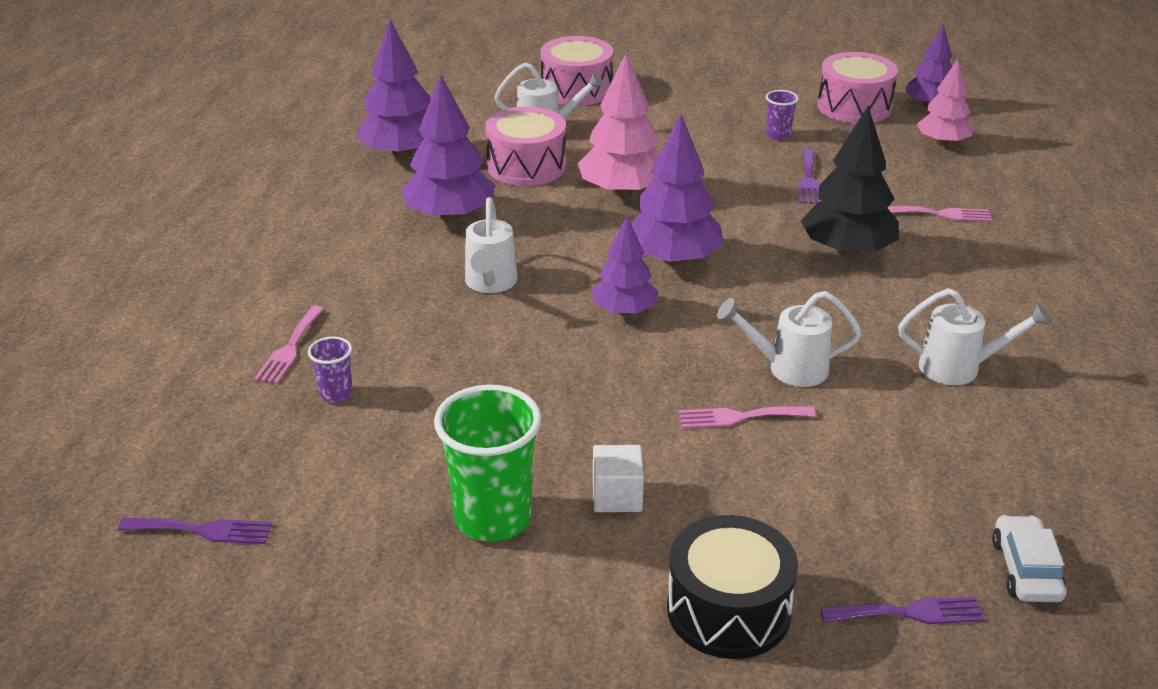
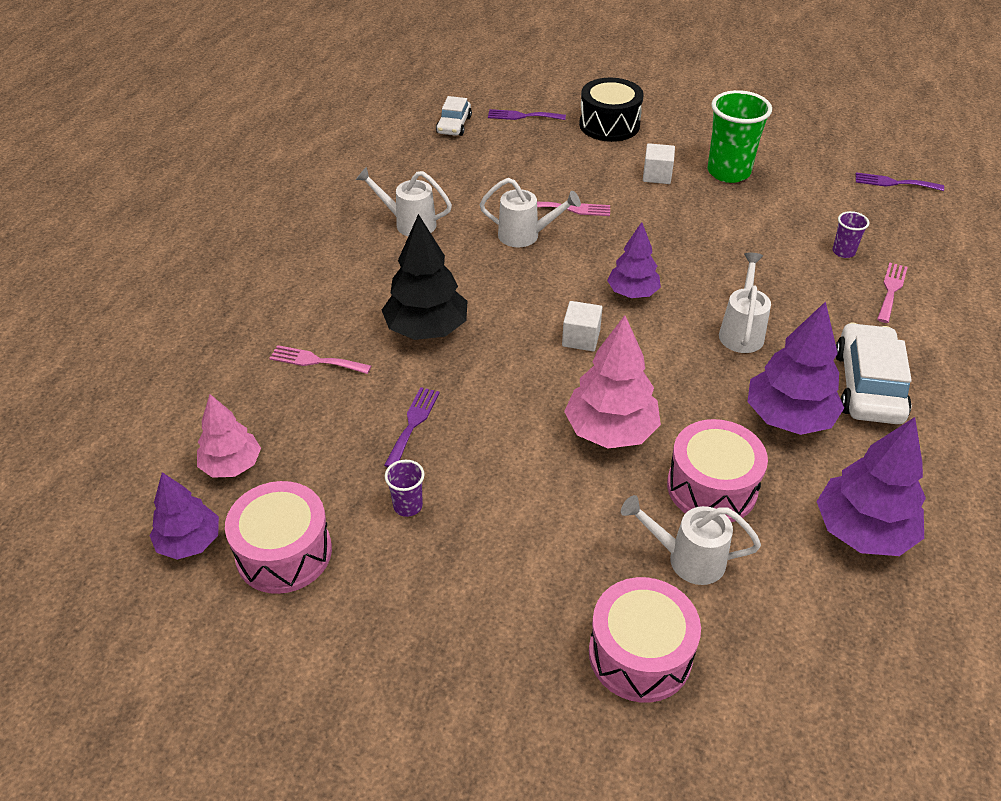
camera: 170 degrees left, 10 degrees up
purple tree [631,114,724,266] -> white cube [562,301,603,351]
none -> white car [836,323,912,424]

